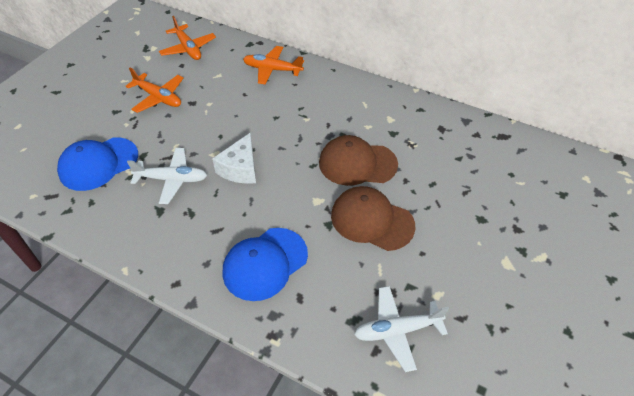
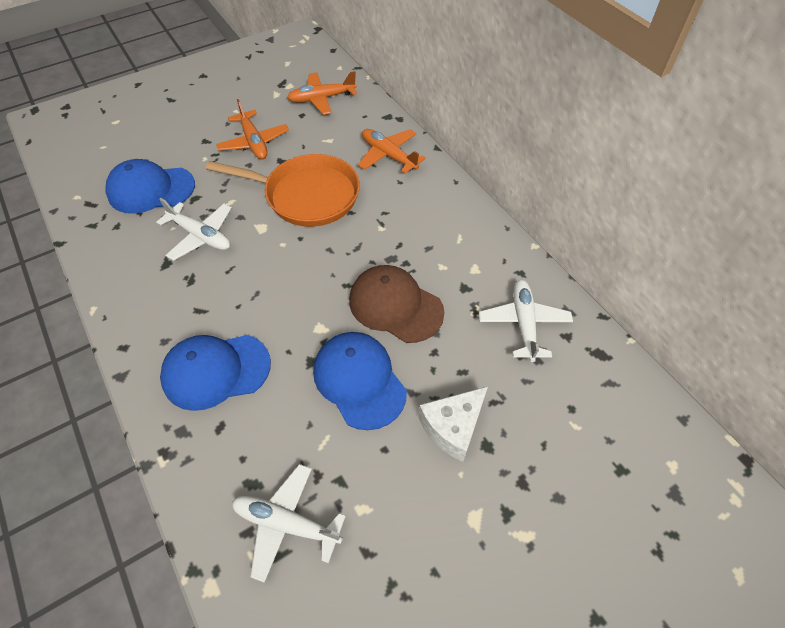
camera: 30 degrees right, 5 degrees up
orange plane [159,16,216,60] -> orange plane turned 75 degrees clockwise [287,71,357,115]
white cheese [212,133,256,184] -> white cheese moved to [419,386,488,462]
brown cap [331,186,415,251] -> blue cap [313,332,407,430]
none -> orange pan [206,154,360,227]
none -> white plane [479,280,573,362]

